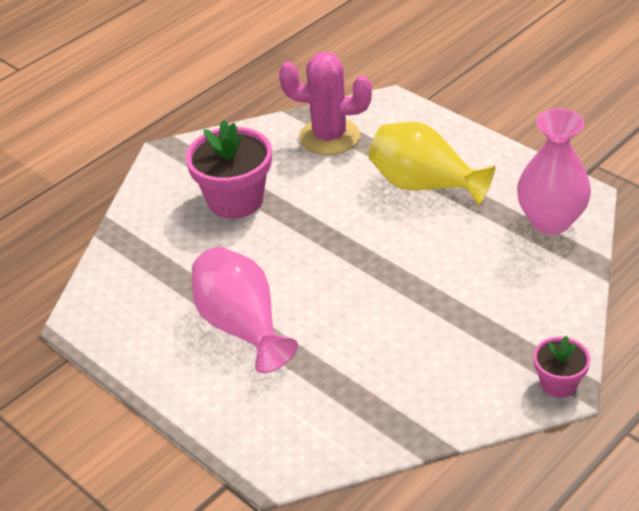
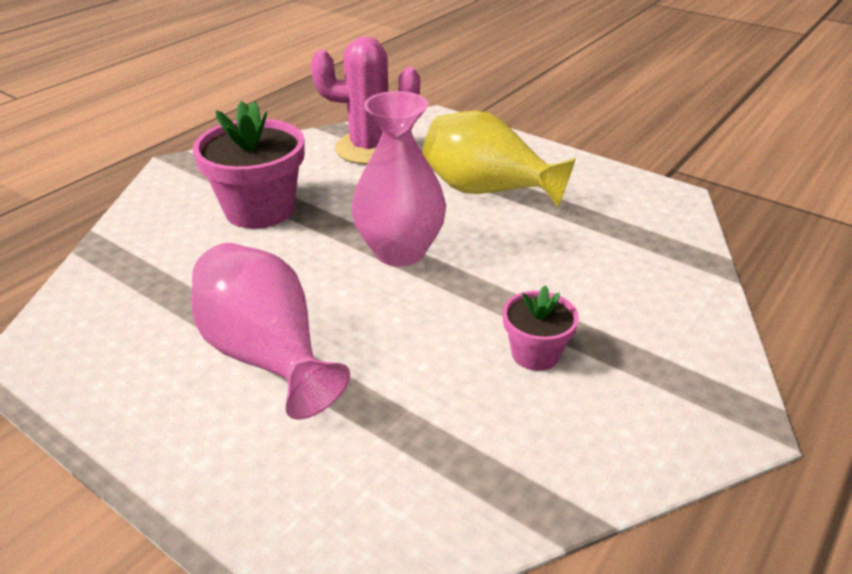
camera: 10 degrees left, 5 degrees down
pink vase [517,108,591,235] -> pink vase moved to [351,91,446,267]
pink flower pot [533,336,591,398] -> pink flower pot moved to [503,285,579,371]

